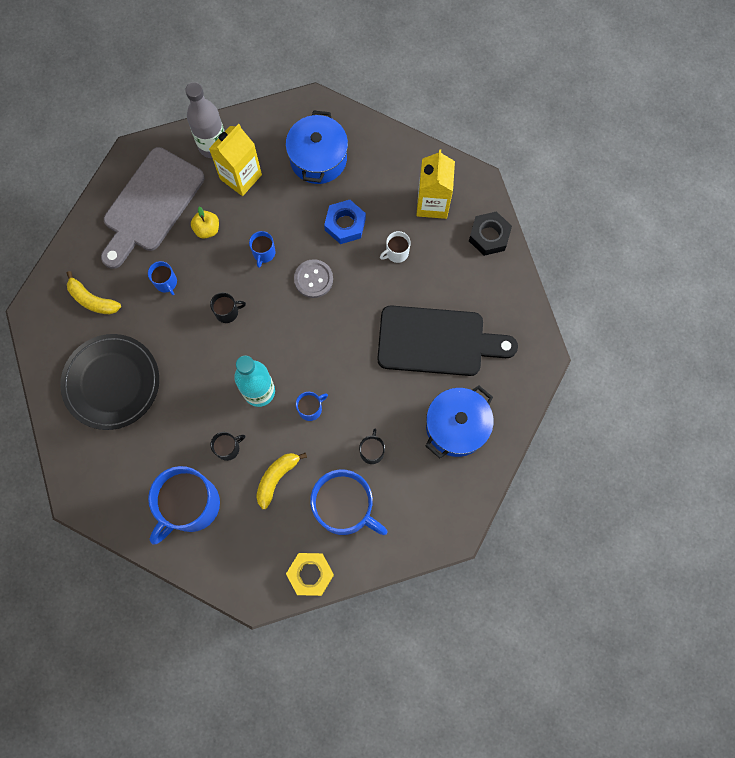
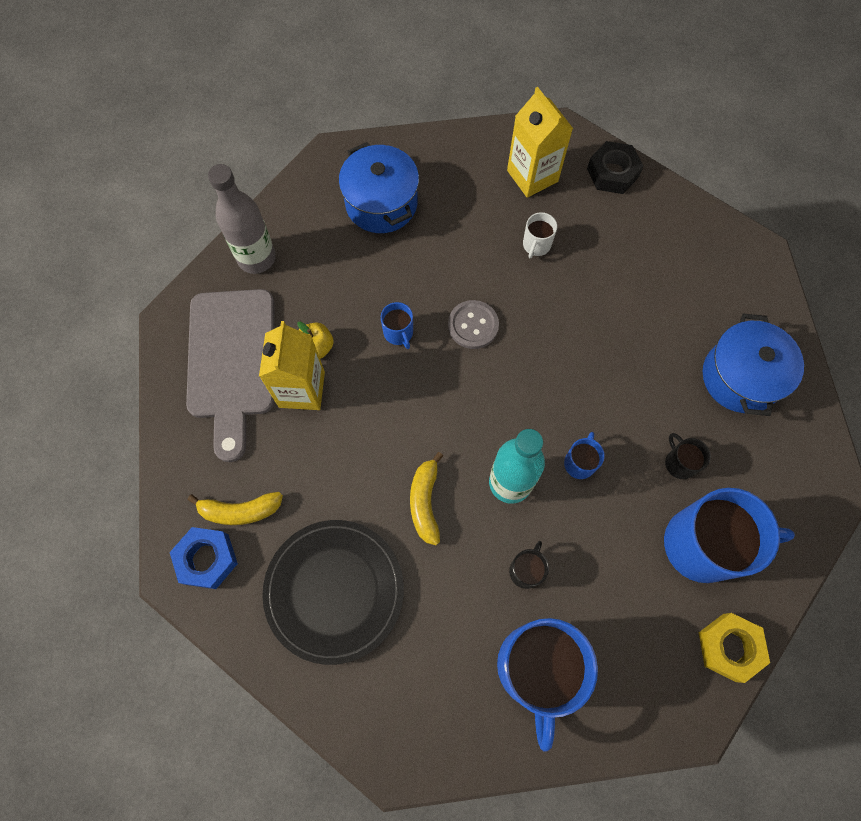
camera: 35 degrees left, 5 degrees down
blue mug [148,261,177,295] -> none
yellow carton [209,124,262,196] -> yellow carton moved to [259,321,325,410]
black mug [210,292,246,323] -> none
yellow banana [256,453,307,509] -> yellow banana moved to [410,452,443,545]
blue nut [324,200,366,244] -> blue nut moved to [170,527,238,589]
black cutting board [377,305,518,376] -> none

